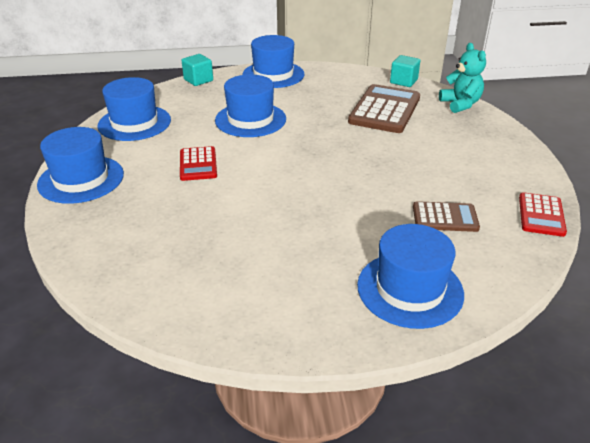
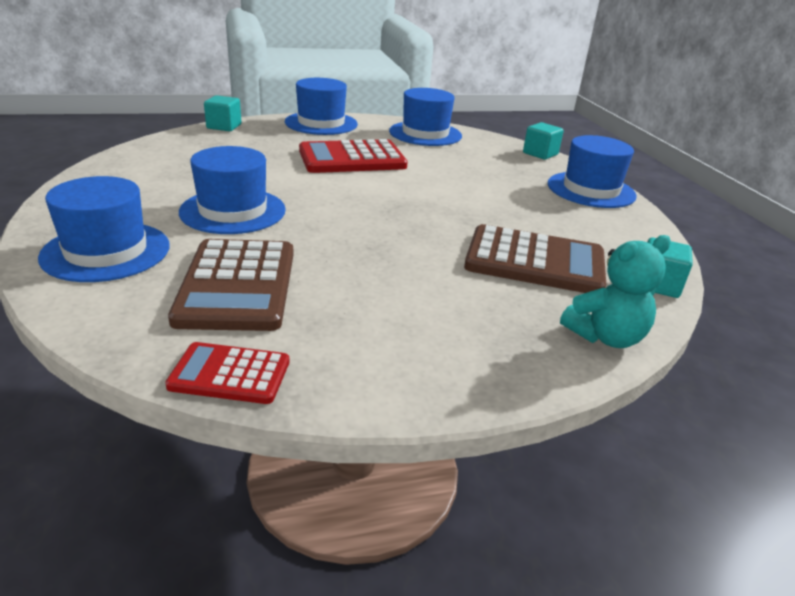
camera: 80 degrees right, 5 degrees down
red calculator [180,146,217,181] -> red calculator [299,139,408,173], size x1.76
blue hat [215,74,286,137] -> blue hat moved to [179,146,286,234]
brown calculator [413,201,480,232] -> brown calculator [168,239,294,331], size x1.76
none -> turquoise cube [204,95,241,131]

